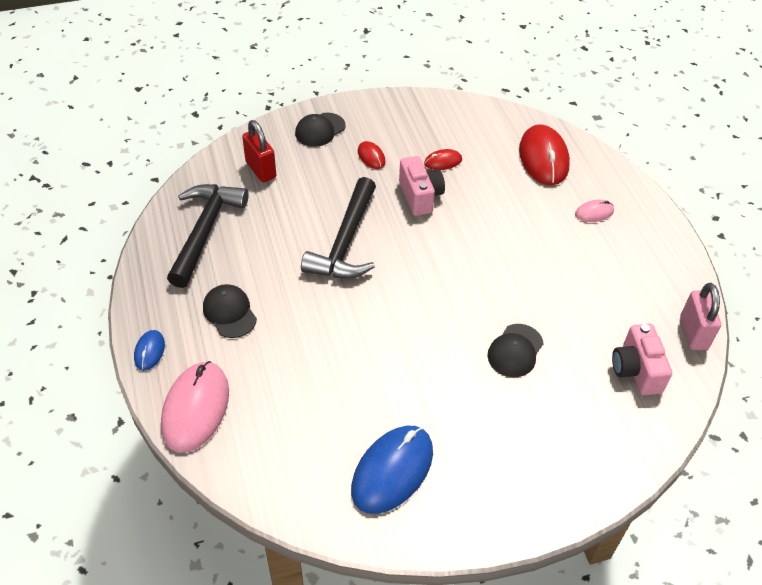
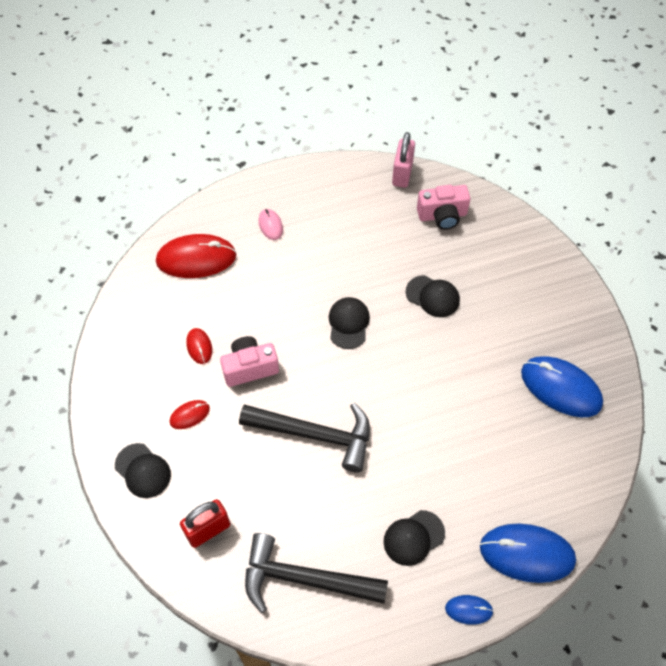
camera: 90 degrees left, 10 degrees up
pink mouse [161,361,229,453] -> blue mouse [480,523,576,583]
pink padlock [680,283,721,350] -> pink padlock turned 75 degrees counterclockwise [392,132,415,188]
none -> black cap [329,297,370,349]

